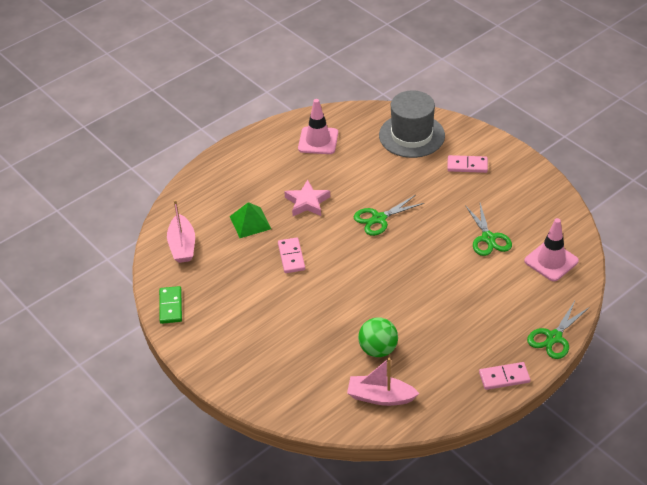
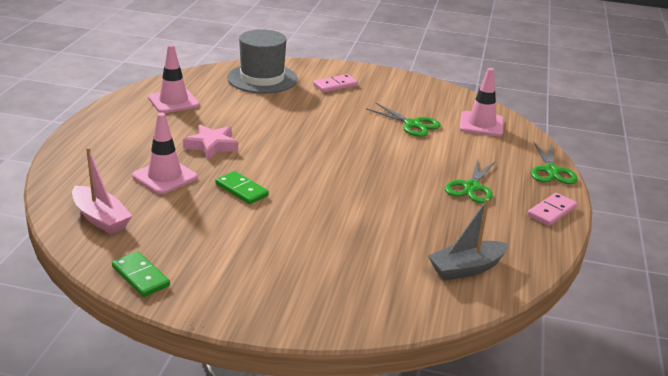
camera: 40 degrees left, 15 degrees down
green pyramid [230,202,271,238] -> pink traffic cone [132,112,198,194]
pink domino [278,237,305,273] -> green domino [215,171,269,204]
pink boat [347,358,420,406] -> grey boat [428,198,509,280]
green scissors [354,195,424,236] -> green scissors moved to [445,160,496,203]
green ball [358,317,398,357] -> none

